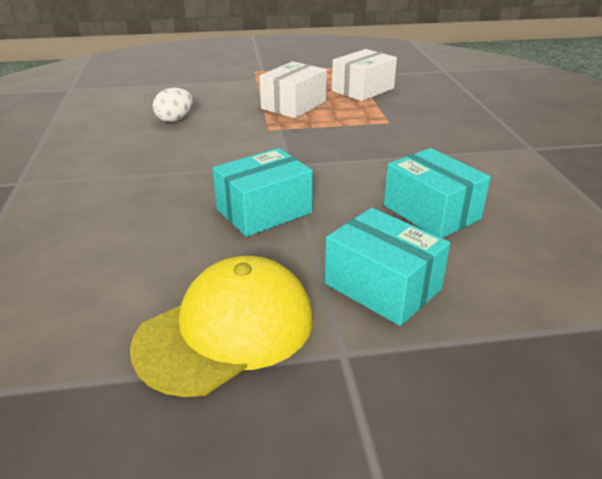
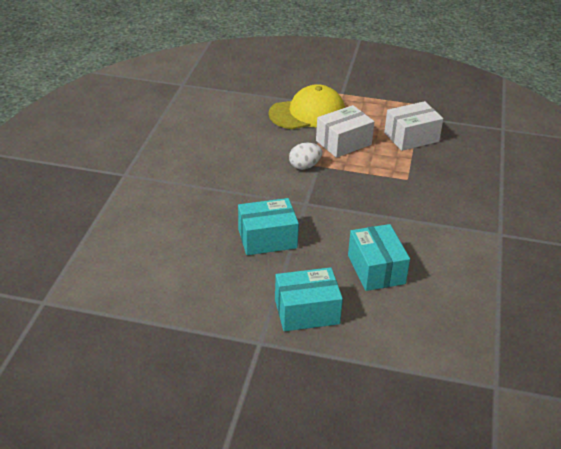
camera: 20 degrees right, 5 degrees up
yellow cap [130,256,313,397] -> yellow cap moved to [269,84,345,129]
white egg [153,88,193,122] -> white egg moved to [289,143,322,170]
turquoise box [325,208,450,326] -> turquoise box turned 75 degrees counterclockwise [275,267,343,331]

